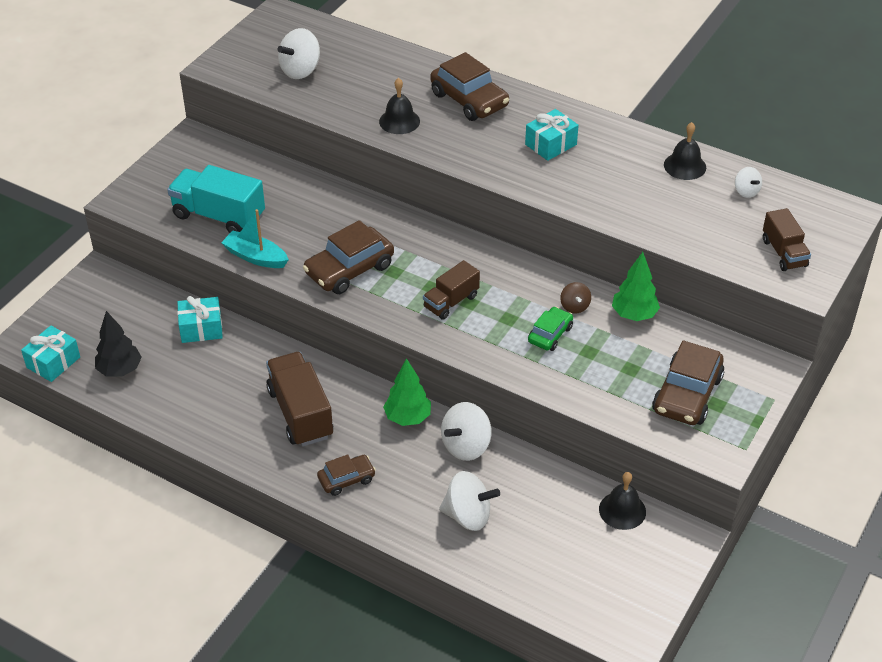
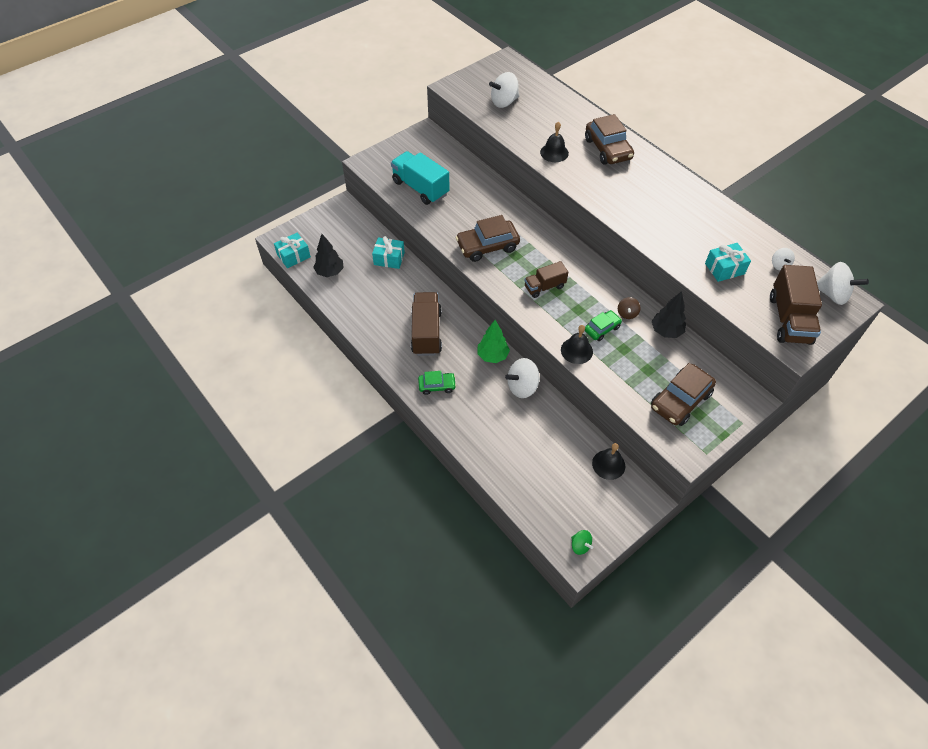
camera: 20 degrees right, 10 degrees up
turquoise boat [221,209,289,268] -> none
brown car [317,454,376,496] -> green car [418,371,456,395]
white spinning top [439,471,500,531] -> white spinning top moved to [817,262,869,305]
turquoise gift [525,109,579,161] -> turquoise gift moved to [705,243,751,282]
green tree [612,252,660,321] -> black tree [652,291,686,338]
black bell [664,122,706,180] -> black bell moved to [561,325,593,364]
brown truck [763,208,811,271] -> brown truck [770,265,822,345], size x1.64
none -> green spinning top [571,530,593,555]

